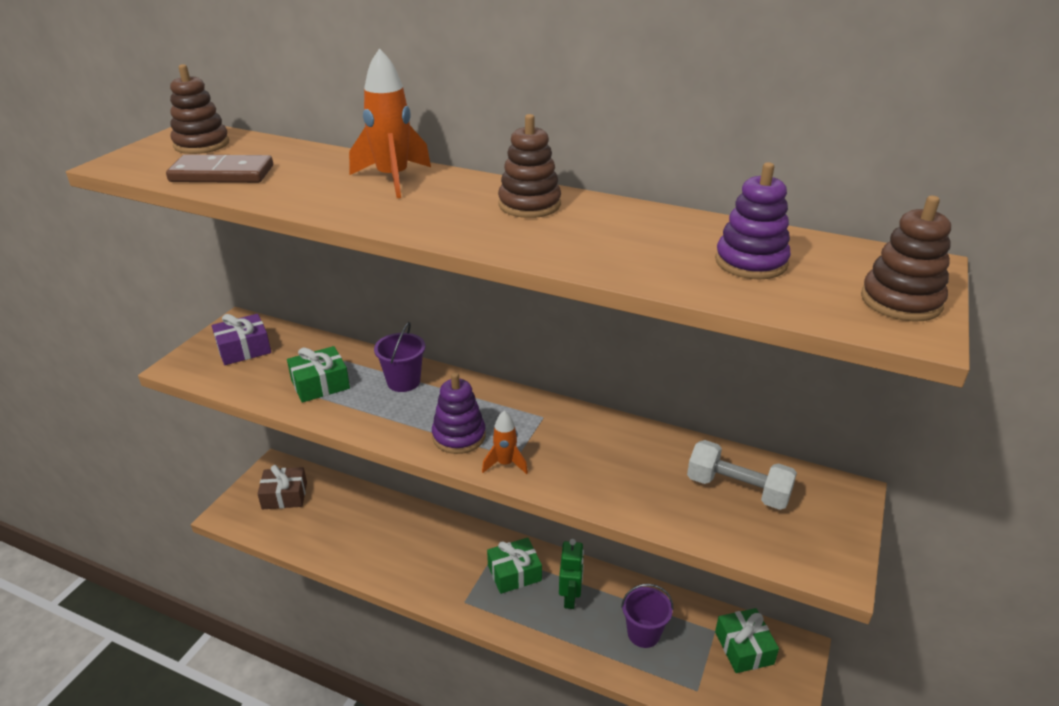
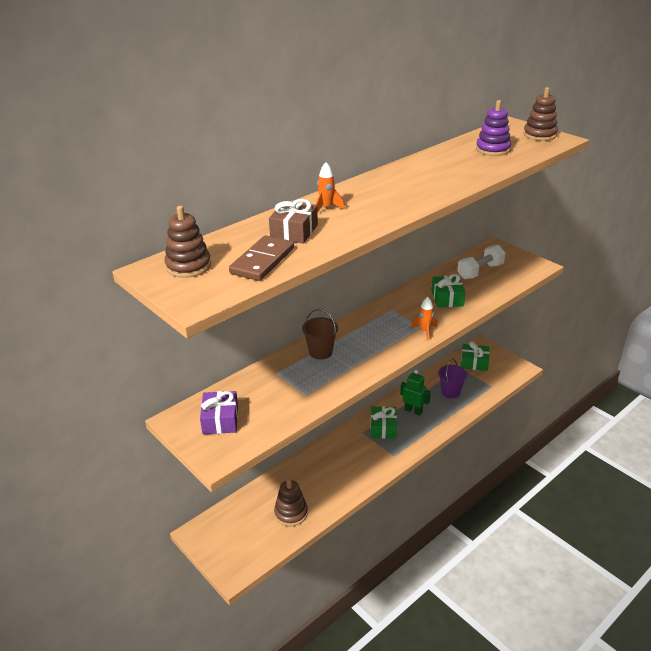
camera: 65 degrees left, 0 degrees up
brown gift [257,465,307,509] -> brown gift moved to [269,199,318,244]
green gift [287,346,350,403] -> green gift moved to [431,274,466,308]
orange rocket [349,48,431,198] -> orange rocket [315,162,345,213], size x0.58
purple bucket [374,322,425,392] -> brown bucket [302,309,338,360]
purple stacking toy [432,373,486,454] -> none
brown stacking toy [498,114,561,218] -> brown stacking toy moved to [274,478,308,526]

